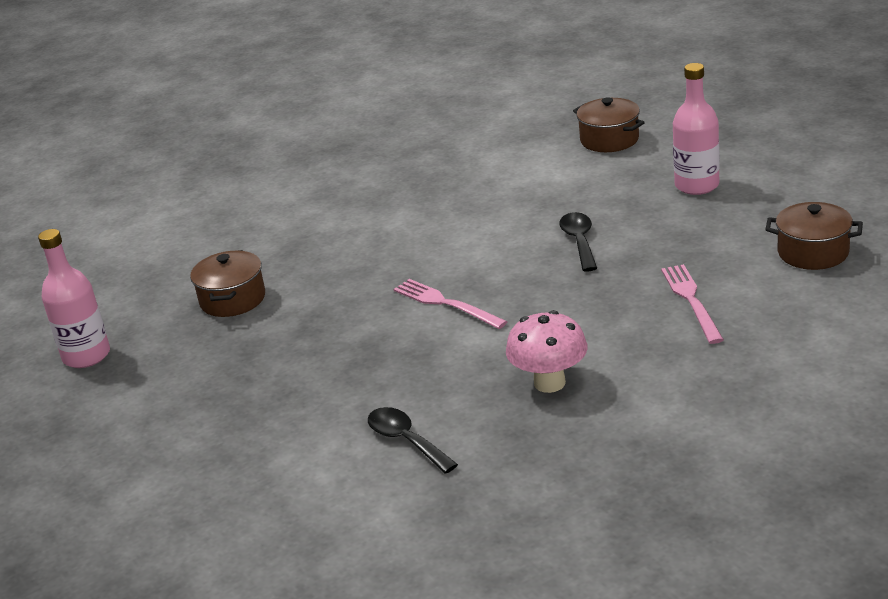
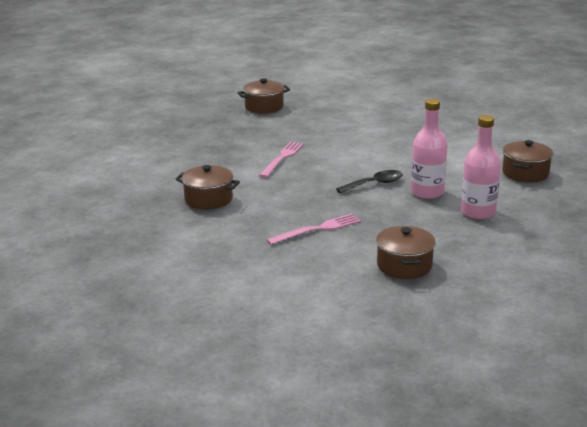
camera: 65 degrees right, 5 degrees down
pink bottle [38,229,110,368] -> pink bottle moved to [411,99,448,199]
black spoon [368,407,458,474] -> none
pink mushroom [506,310,588,393] -> brown pot [176,165,240,210]

